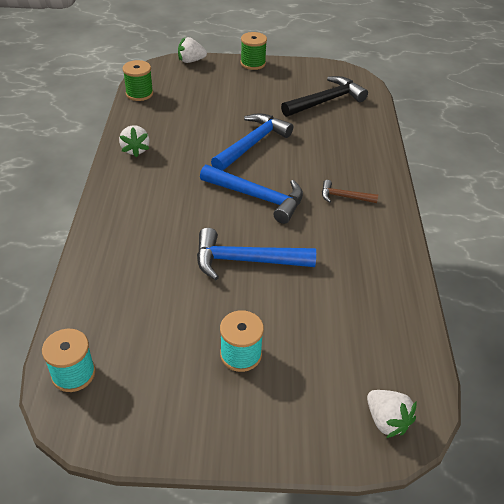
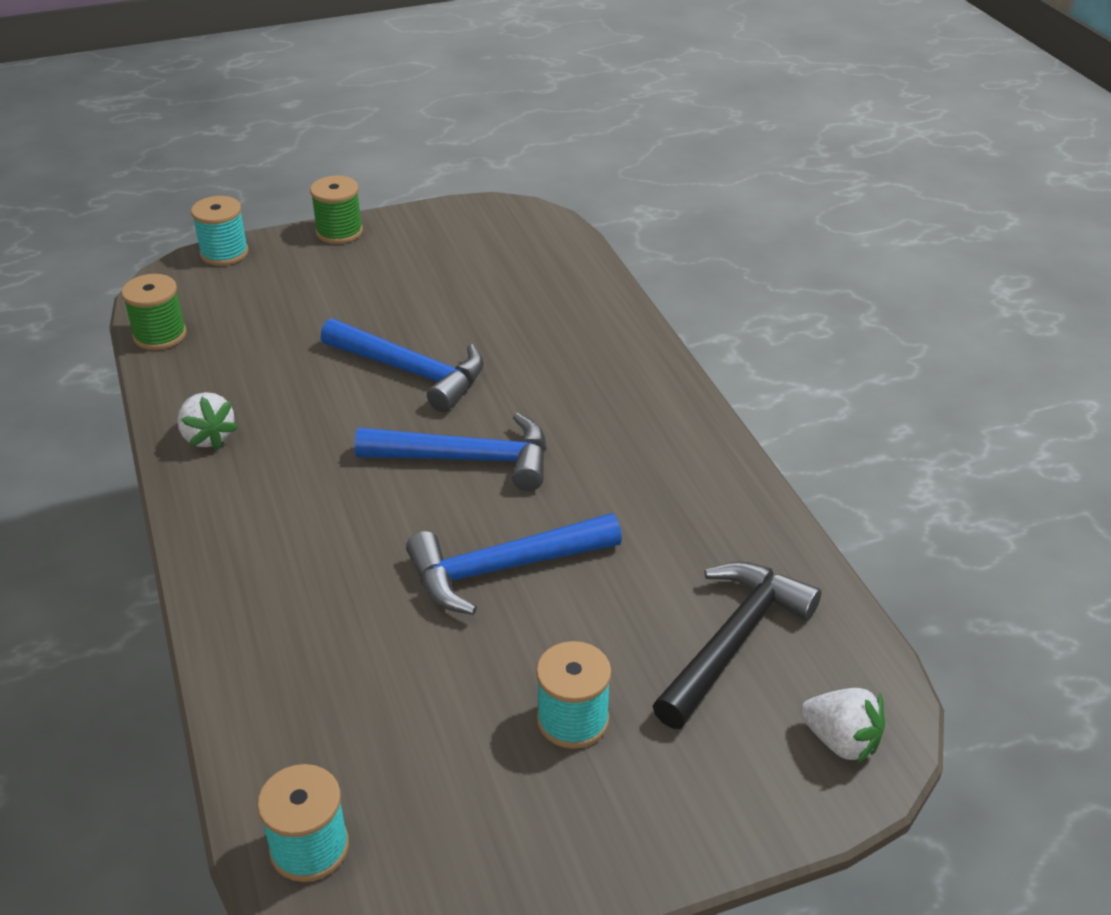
camera: 20 degrees left, 5 degrees down
white strawberry [178,37,207,63] -> turquoise spool [191,196,249,266]
blue hammer [211,113,293,171] -> blue hammer turned 105 degrees clockwise [320,318,484,412]
black hammer [281,76,368,117] -> black hammer moved to [653,562,821,729]
brown hammer [322,180,378,203] -> none

